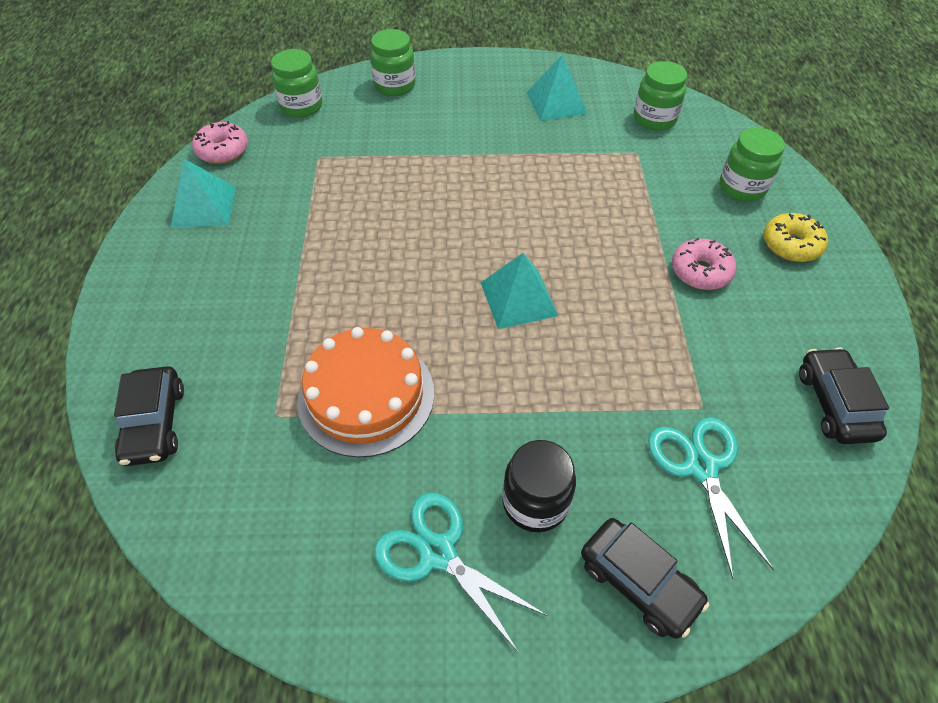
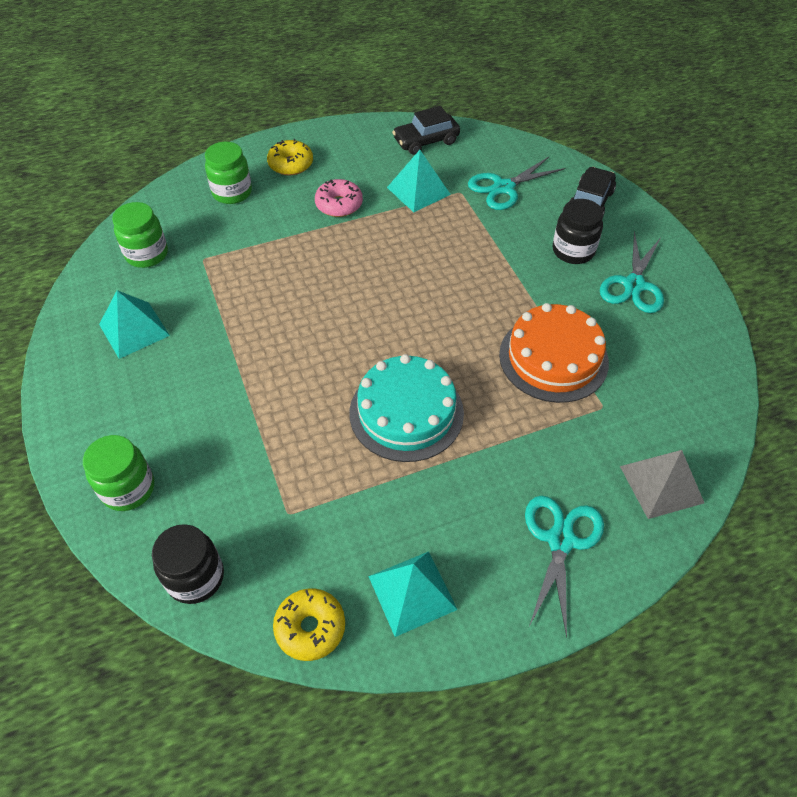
camera: 110 degrees left, 0 degrees up
black car [114,366,184,466] -> grey pyramid [620,450,704,519]
pink donut [192,121,248,164] -> yellow donut [273,588,345,661]
green jar [271,49,322,118] -> black jar [152,524,224,604]
turquoise pyramid [481,253,559,329] -> turquoise pyramid moved to [387,150,451,212]
none -> turquoise cake [349,354,464,462]
none -> turquoise scissors [525,496,604,638]

